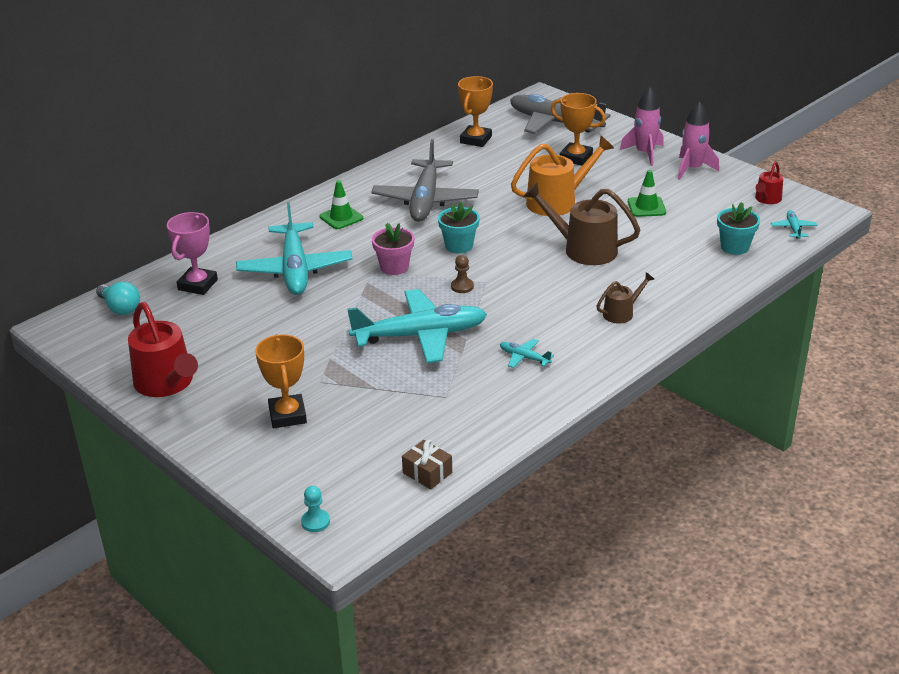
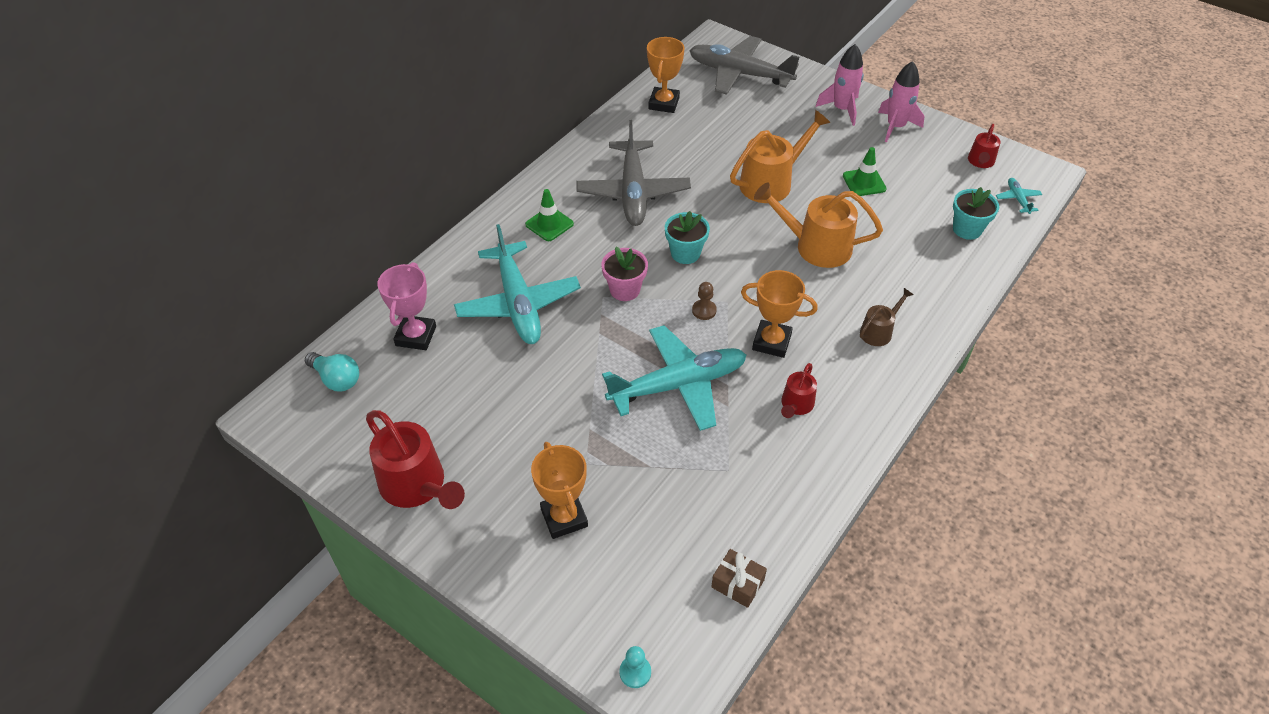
camera: 10 degrees left, 15 degrees up
turquoise plane [500,339,554,368] -> red watering can [781,363,817,418]
brown watering can [523,183,640,265] -> orange watering can [754,182,883,268]
orange trophy [551,93,606,166] -> orange trophy moved to [741,270,818,358]

